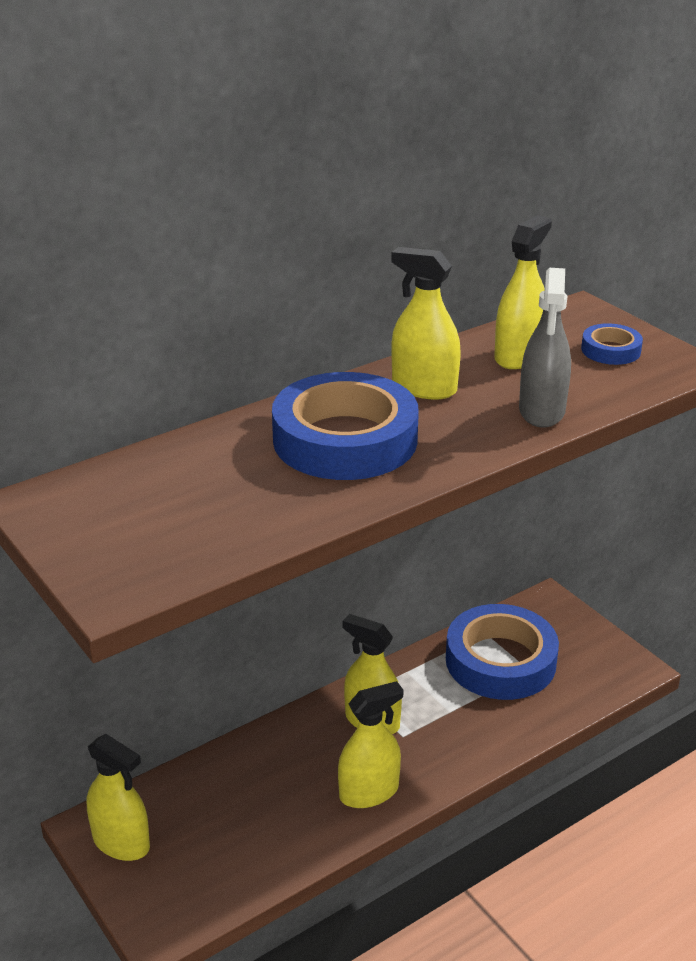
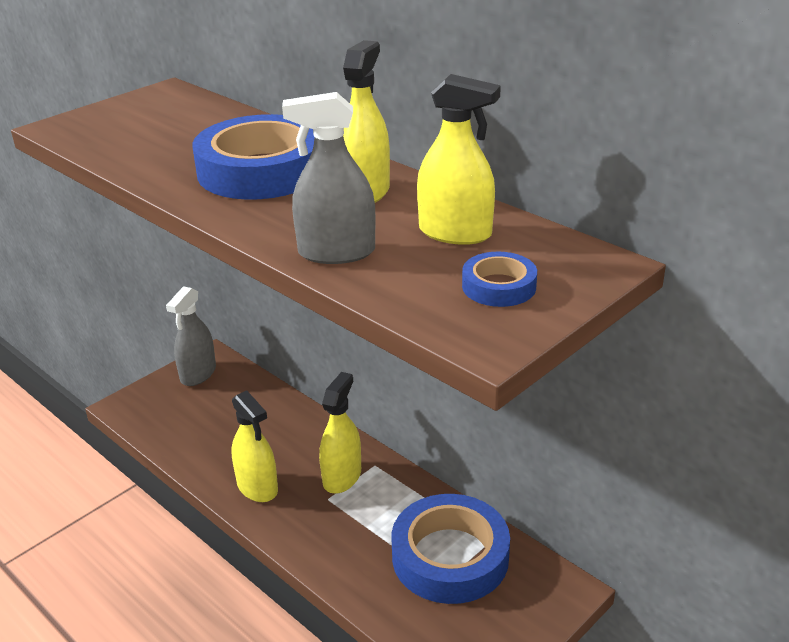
camera: 80 degrees right, 0 degrees up
yellow spray bottle [86,734,150,861] -> grey spray bottle [166,286,216,386]

